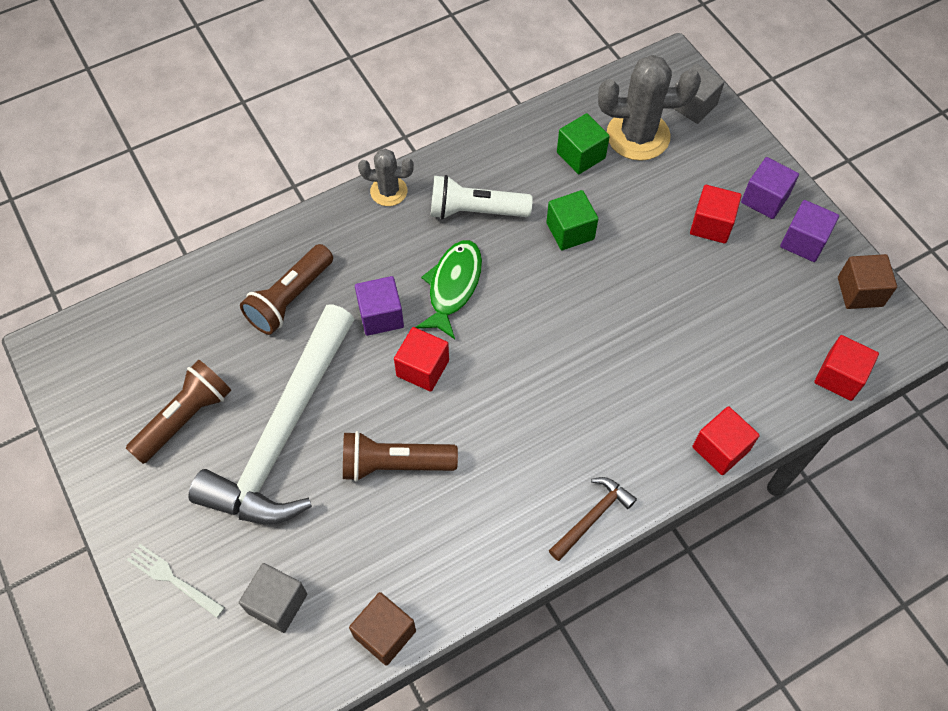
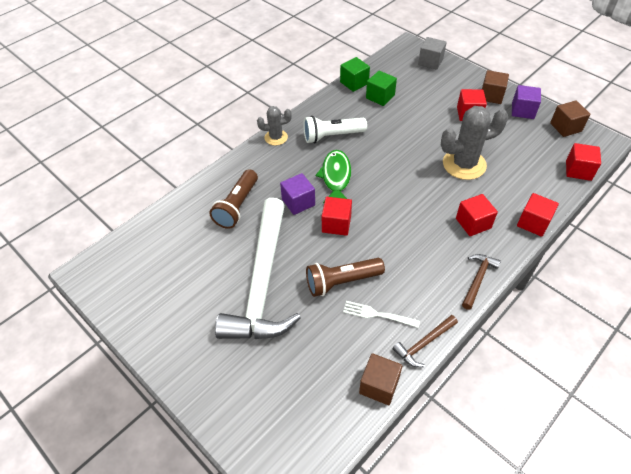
camera: 15 degrees left, 10 degrees down
brown flashlight [126,360,231,464] -> none
white fork [127,544,225,618] -> white fork moved to [343,301,420,328]
grey cube [239,563,307,633] -> none
green cube [546,190,598,250] -> green cube moved to [340,57,370,92]
grey cactus [598,55,701,161] -> grey cactus moved to [441,106,508,180]
purple cube [741,157,799,219] -> brown cube [482,70,509,104]
none -> brown hammer [393,315,458,367]
none -> red cube [456,194,498,236]

